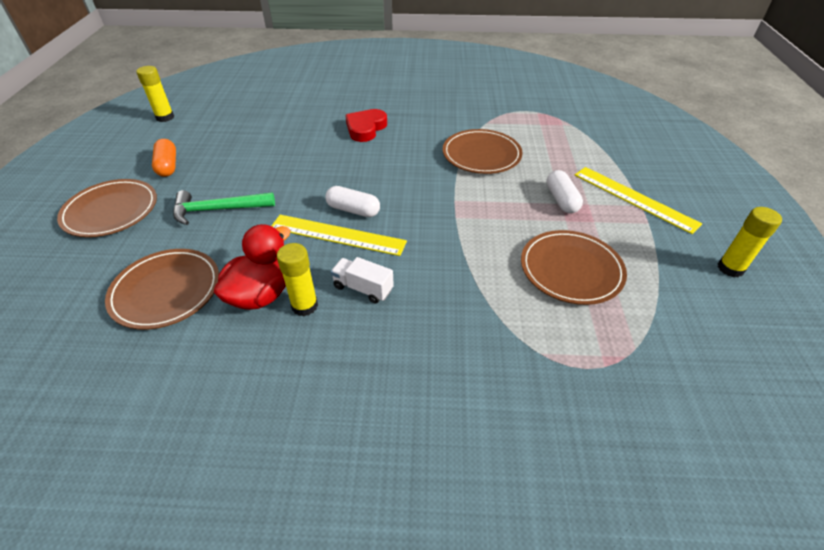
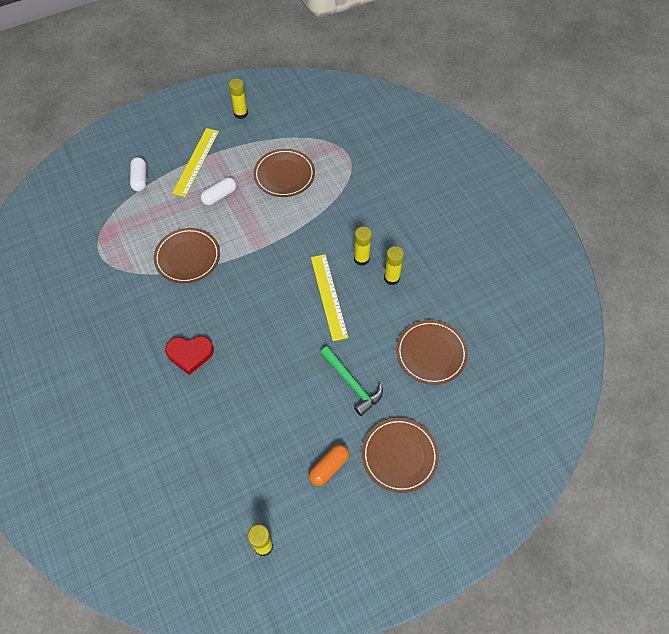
camera: 120 degrees left, 15 degrees up
red duck [214,224,290,310] -> none
white capsule [325,186,380,217] -> white capsule moved to [130,157,146,192]
white truck [331,257,394,304] -> yellow glue stick [354,227,372,266]

